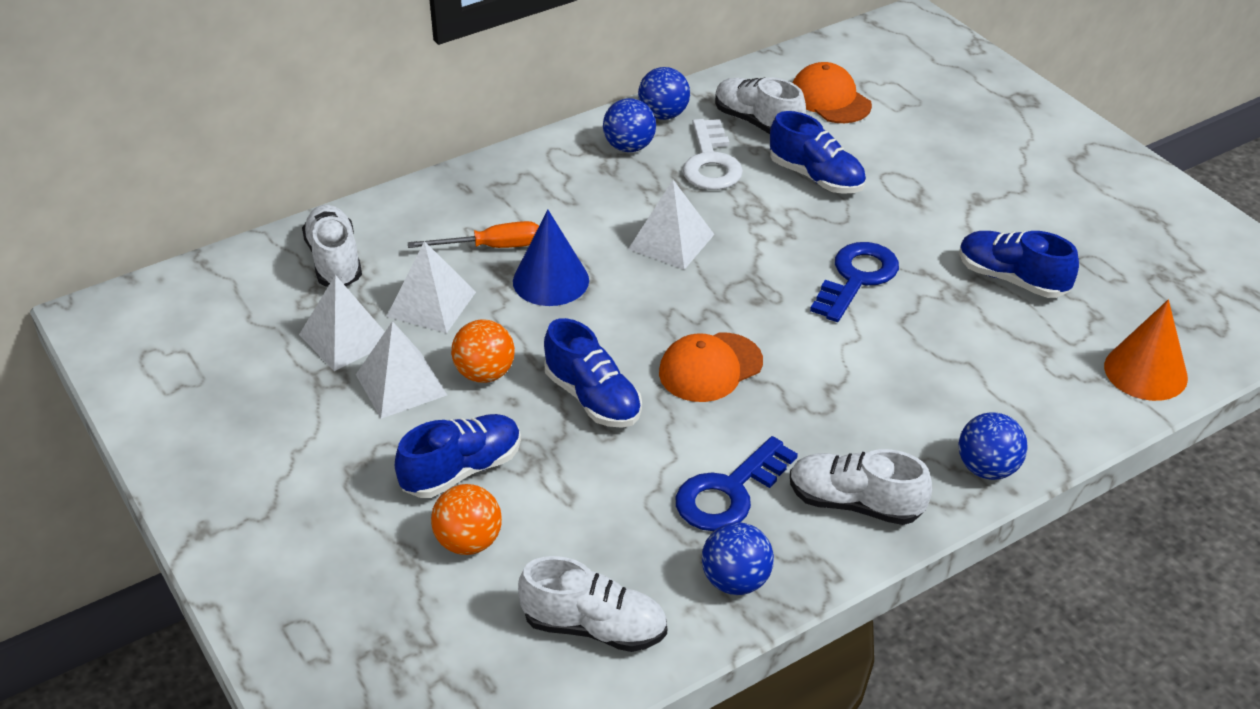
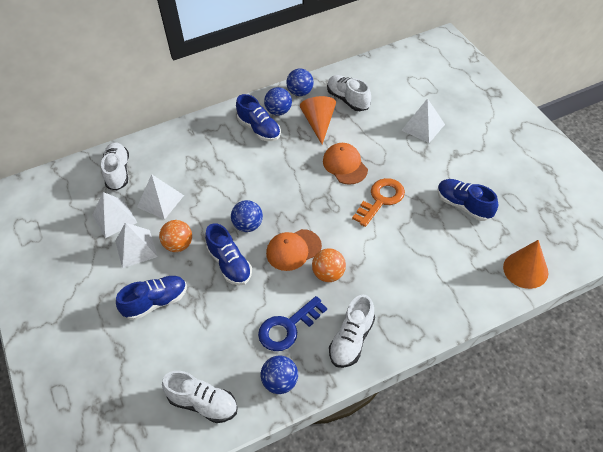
camera: 10 degrees right, 10 degrees up
orange screwdriver [408,221,539,248] -> none
orange ball [431,484,502,555] -> orange ball moved to [312,248,346,282]
blue cone [513,209,589,306] -> none
white pyramid [628,180,715,270] -> white pyramid moved to [402,98,445,143]
white key [683,119,743,190] -> orange cone [300,96,336,144]
blue shoe [770,111,866,194] -> blue shoe moved to [236,94,281,141]
white shoe [790,449,932,525] -> white shoe turned 90 degrees counterclockwise [329,295,375,368]
orange cap [793,62,872,123] -> orange cap moved to [323,143,368,185]
blue key [810,242,899,322] -> orange key [352,178,405,227]
blue ball [958,412,1028,480] -> blue ball moved to [231,200,263,232]

